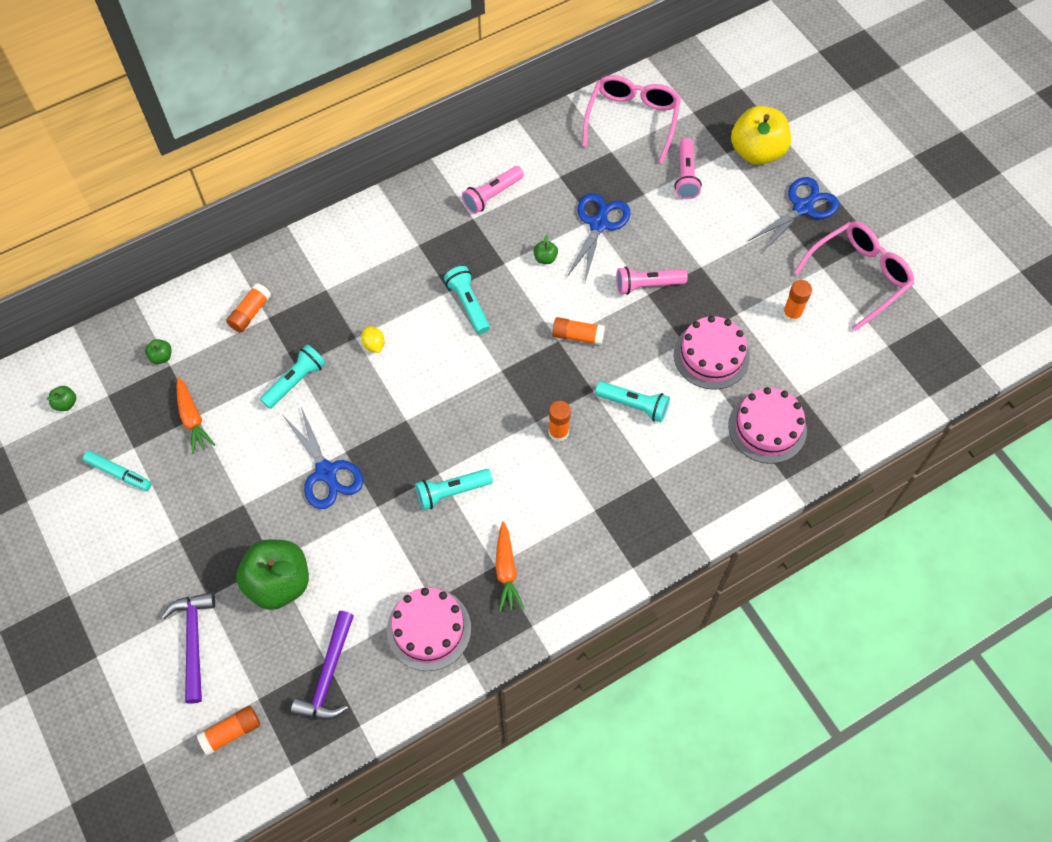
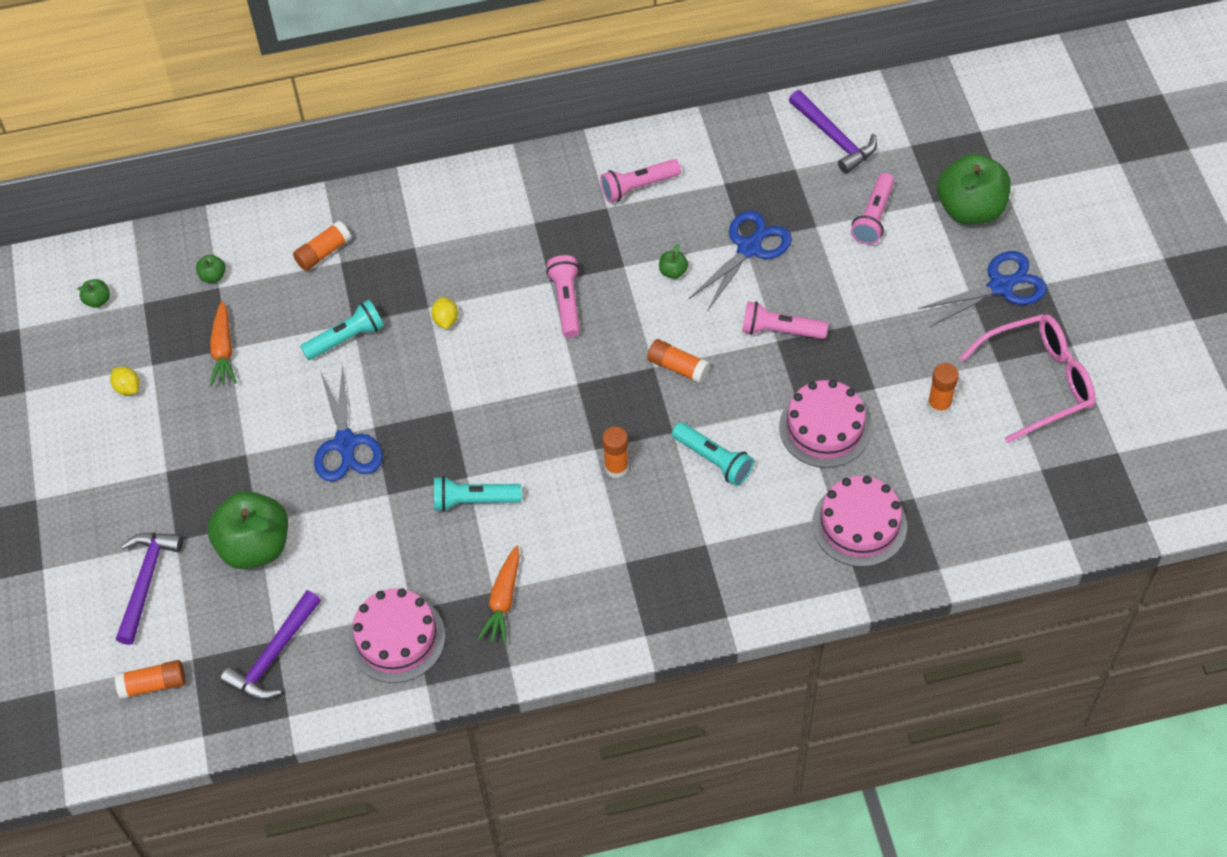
camera: 20 degrees right, 5 degrees down
turquoise marker [83,451,152,491] -> yellow lemon [110,367,140,395]
turquoise flashlight [444,266,490,334] -> pink flashlight [546,255,580,338]
pink glasses [582,75,681,163] -> purple hammer [789,90,877,174]
yellow apple [731,106,791,165] -> green apple [937,154,1011,224]

